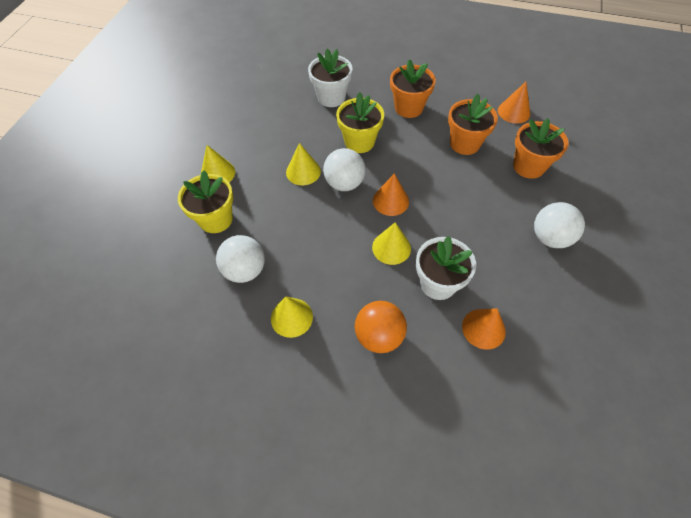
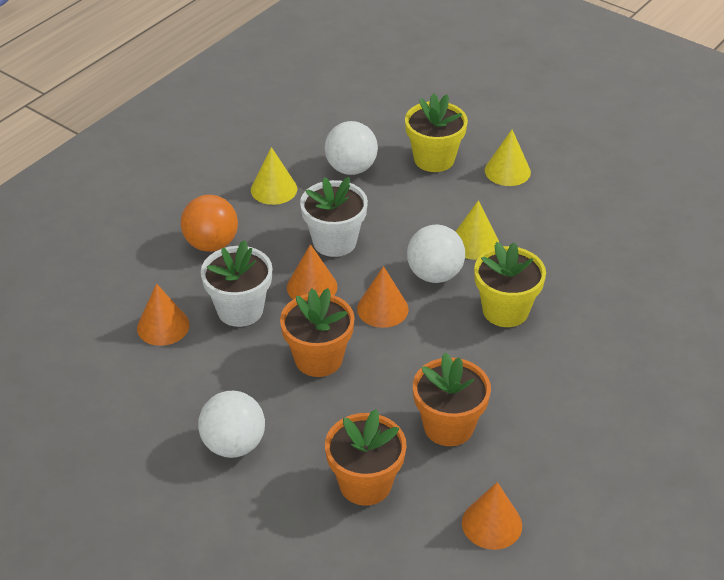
camera: 110 degrees right, 15 degrees down
white flower pot [308,48,353,107] -> white flower pot moved to [300,177,368,257]
yellow cone [372,222,411,265] -> orange cone [287,244,337,299]
orange flower pot [390,59,436,118] -> orange flower pot moved to [280,288,355,377]

